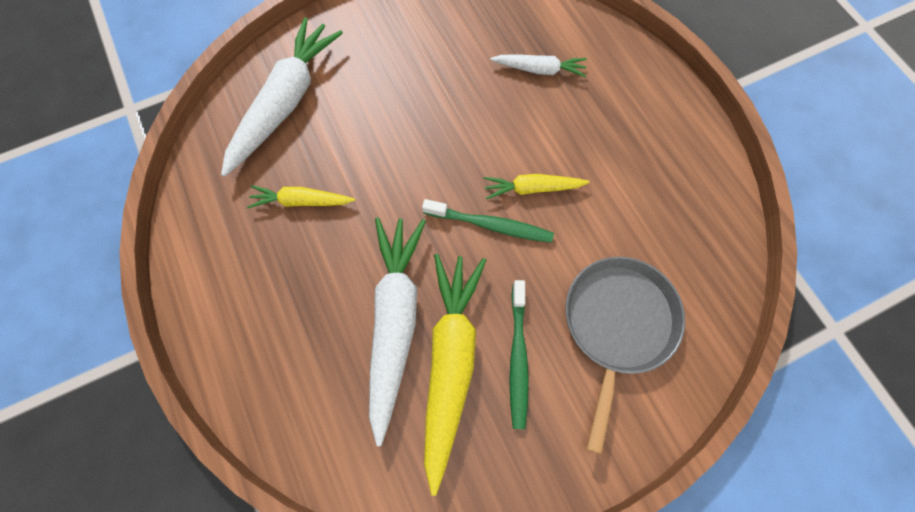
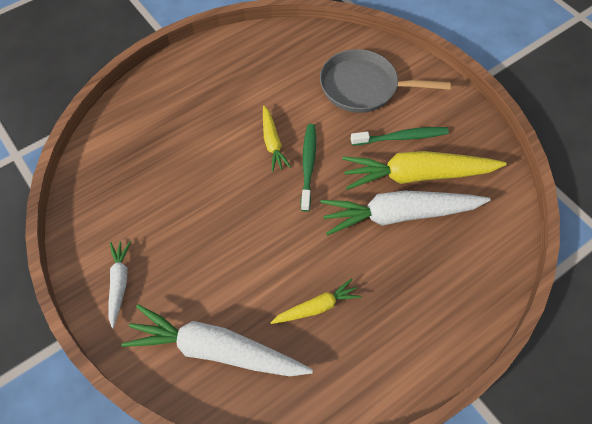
camera: 100 degrees left, 10 degrees down
yellow carrot [247,185,355,208] -> yellow carrot turned 105 degrees counterclockwise [270,278,362,324]
white carrot [490,54,587,77] -> white carrot moved to [109,241,131,328]

